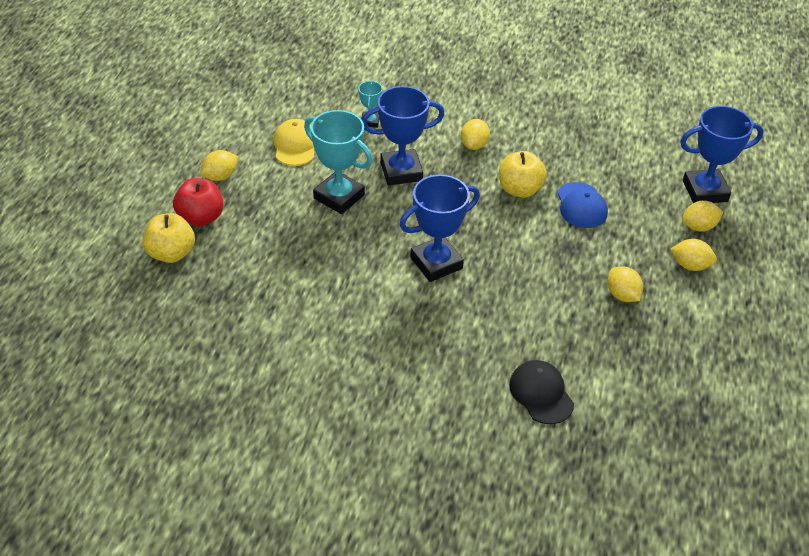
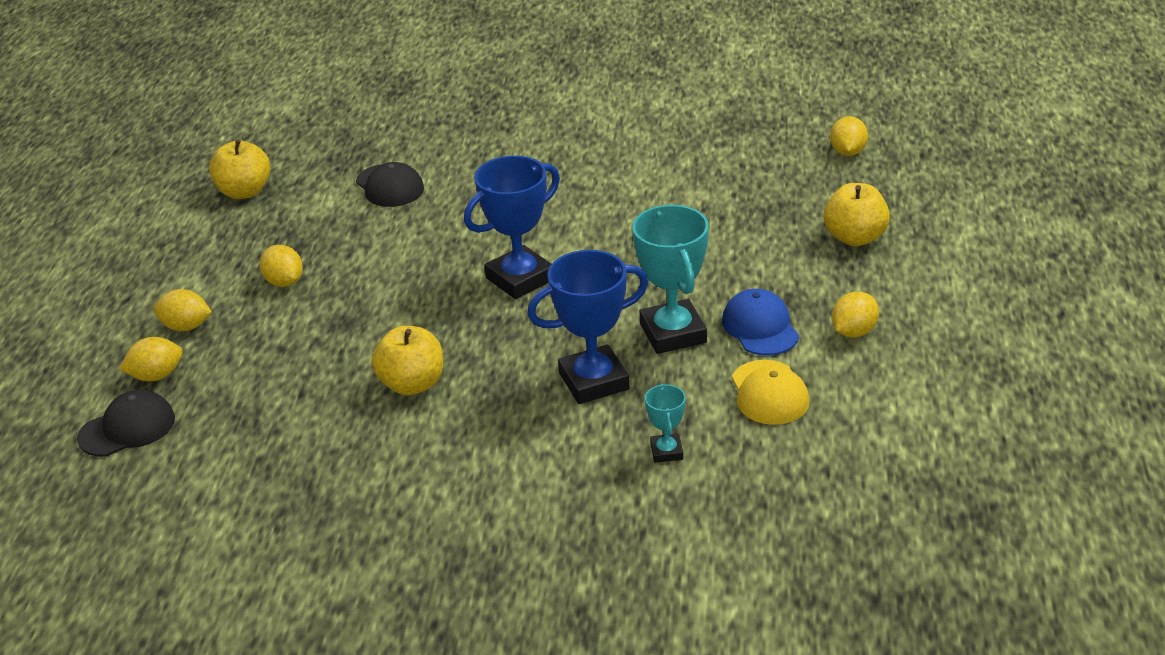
camera: 175 degrees right, 10 degrees down
red apple [173,178,223,226] -> none
turquoise trophy [304,110,373,214] -> turquoise trophy turned 45 degrees clockwise [632,205,709,354]
yellow lemon [461,119,490,150] -> yellow lemon moved to [830,116,868,156]
blue cap [557,182,608,228] -> blue cap moved to [722,289,799,355]
blue trophy [680,106,764,203] -> black cap [77,390,175,457]
none -> yellow apple [209,140,271,199]

